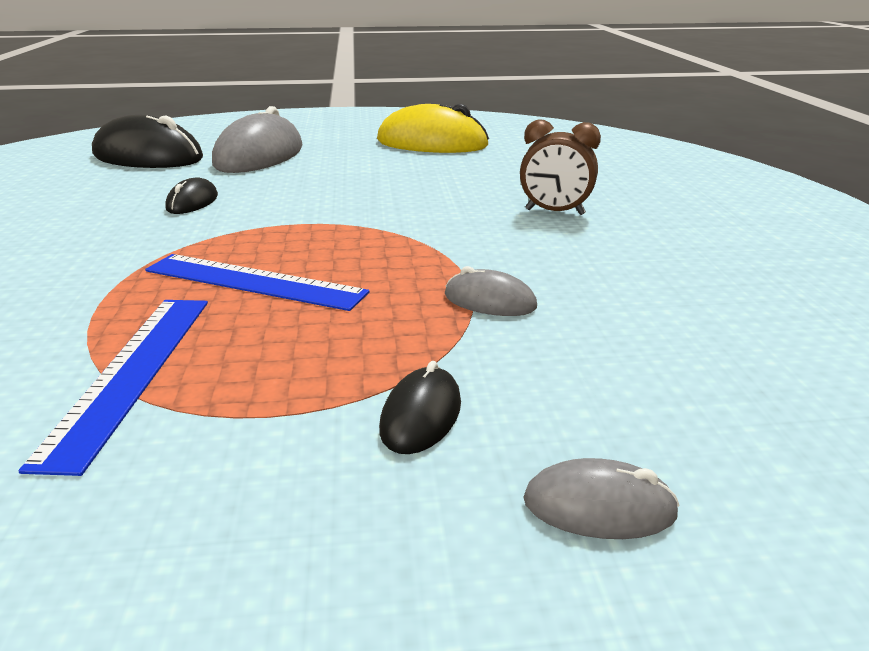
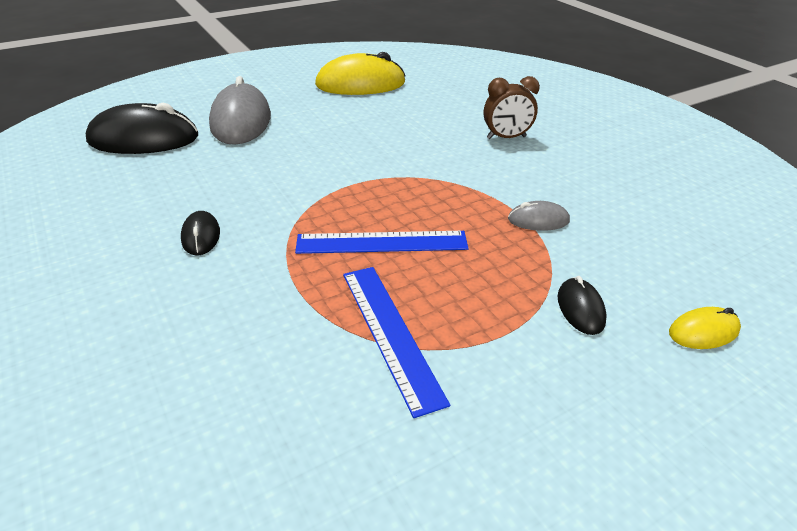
camera: 25 degrees left, 10 degrees up
black mouse [165,178,218,214] -> black mouse moved to [181,211,220,255]
grey mouse [523,458,680,539] -> yellow mouse [669,307,741,349]

